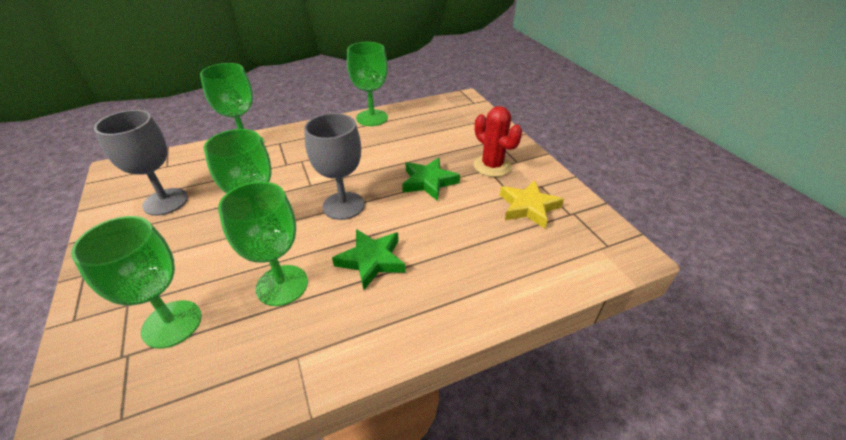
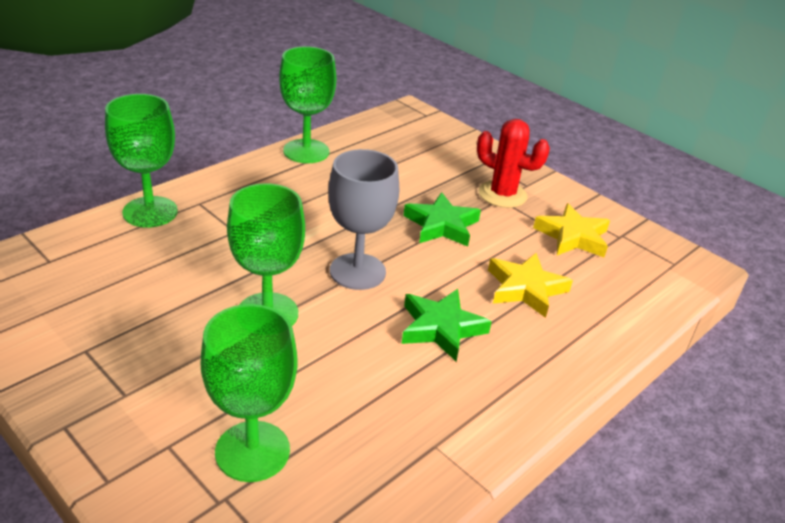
camera: 25 degrees left, 5 degrees down
grey goblet [94,110,188,216] -> none
green goblet [218,181,308,306] -> none
none -> yellow star [488,253,573,318]

